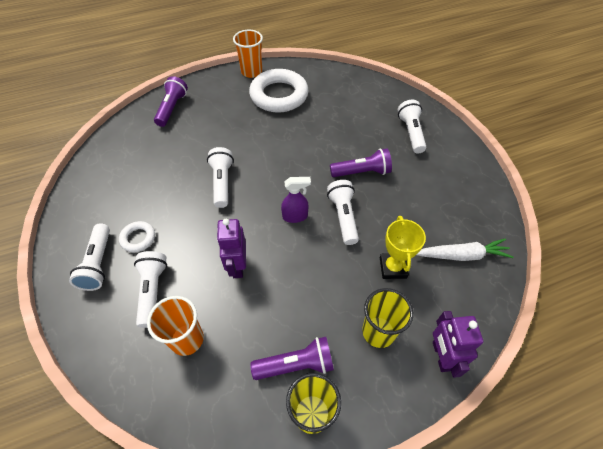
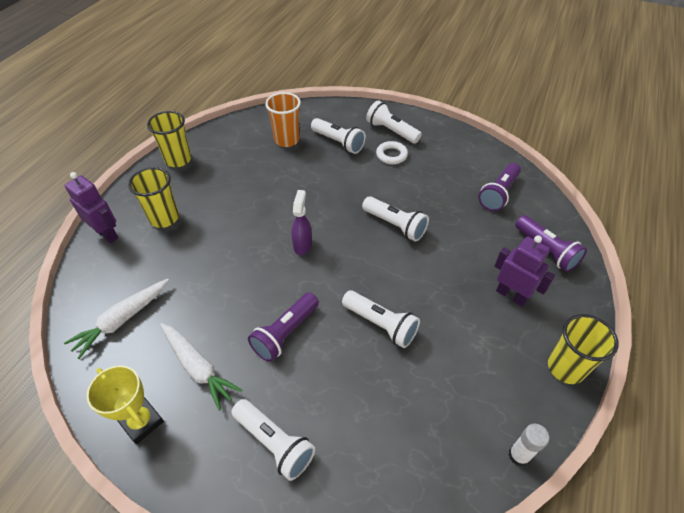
camera: 135 degrees right, 5 degrees down
purple robot [217,219,246,278] -> purple robot moved to [494,235,555,306]
orange cup [233,30,263,78] -> yellow cup [548,314,619,384]
white ring [249,69,308,113] -> none
purple flashlight [250,337,334,380] -> purple flashlight moved to [478,163,521,211]
purple spray bottle [281,177,311,223] -> purple spray bottle turned 150 degrees clockwise [292,190,312,255]
white flashlight [327,180,359,245] -> white flashlight moved to [342,290,420,348]
yellow trophy [380,216,426,279] -> yellow trophy moved to [87,366,164,444]
none -> white carrot [160,323,242,411]
none -> white glue stick [508,424,549,467]

